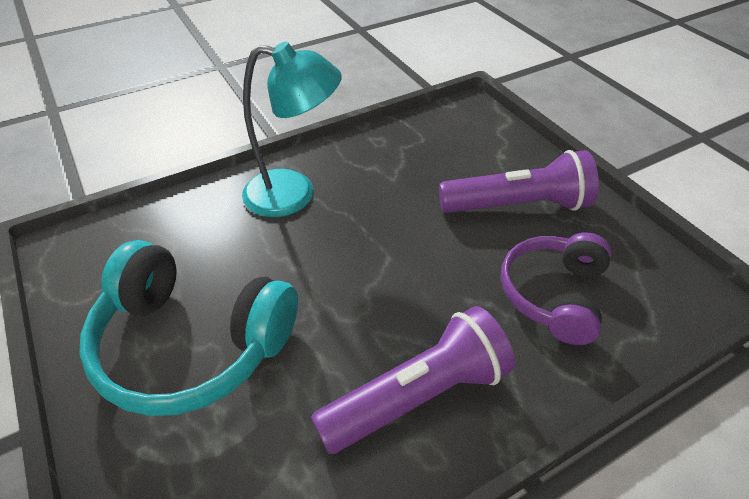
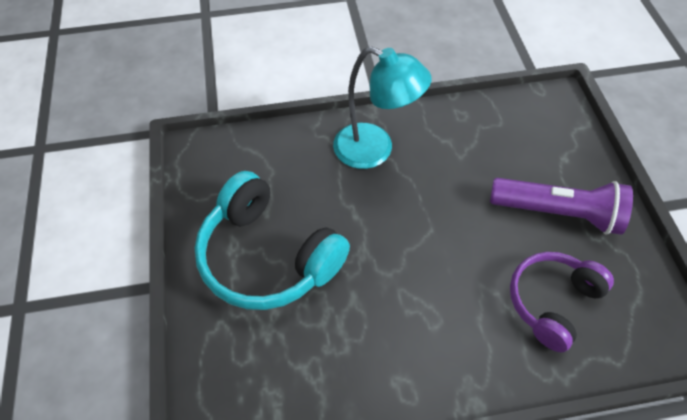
camera: 20 degrees right, 10 degrees up
purple flashlight [311,306,515,454] -> none

